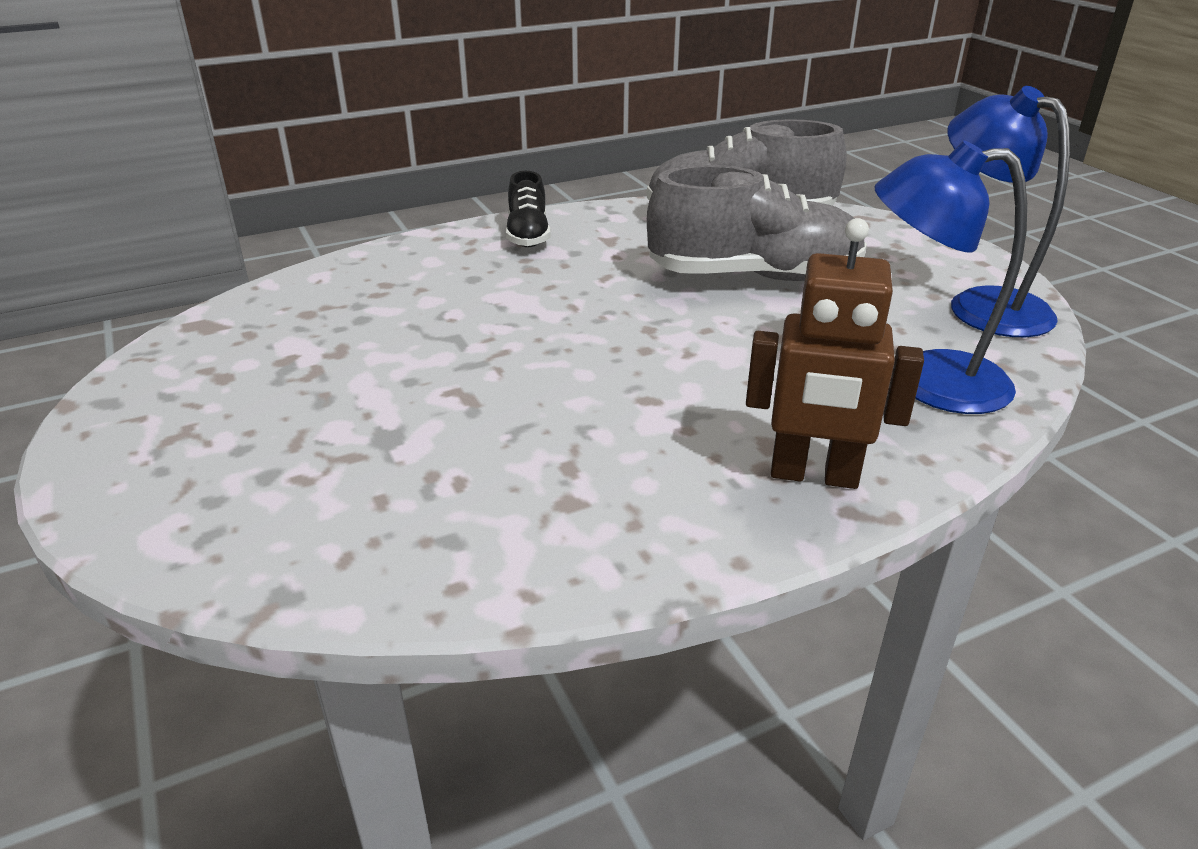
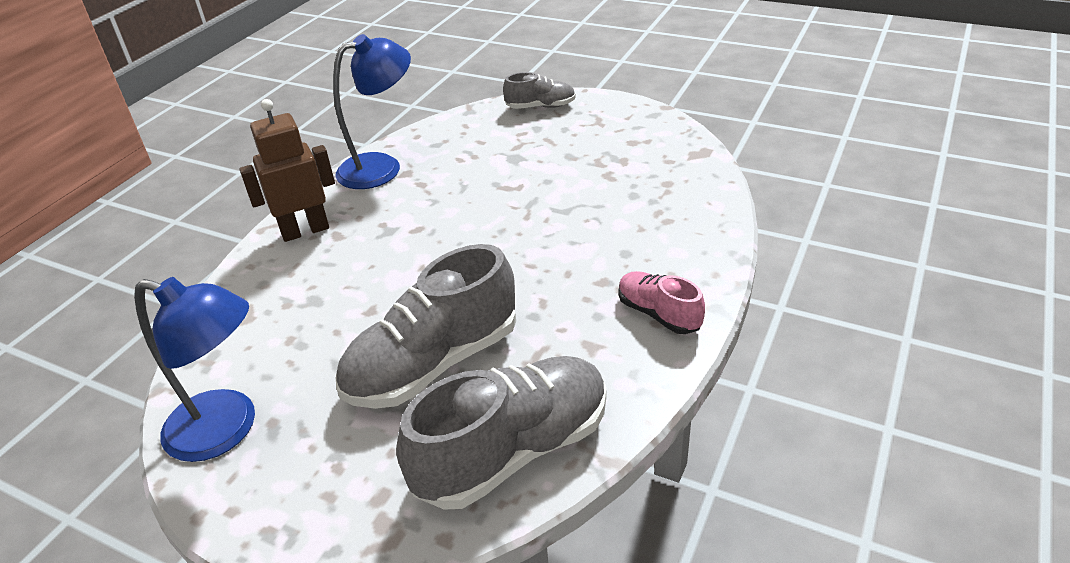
camera: 145 degrees right, 5 degrees up
black shoe [506,171,551,247] -> pink shoe [618,271,705,334]
blue lamp [874,141,1027,414] -> blue lamp moved to [333,34,411,189]
none -> grey shoe [503,72,576,109]

